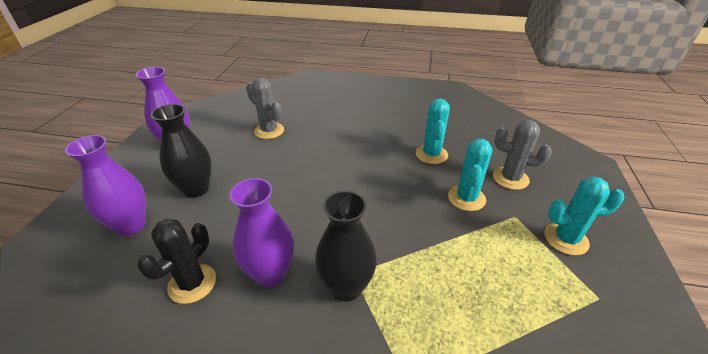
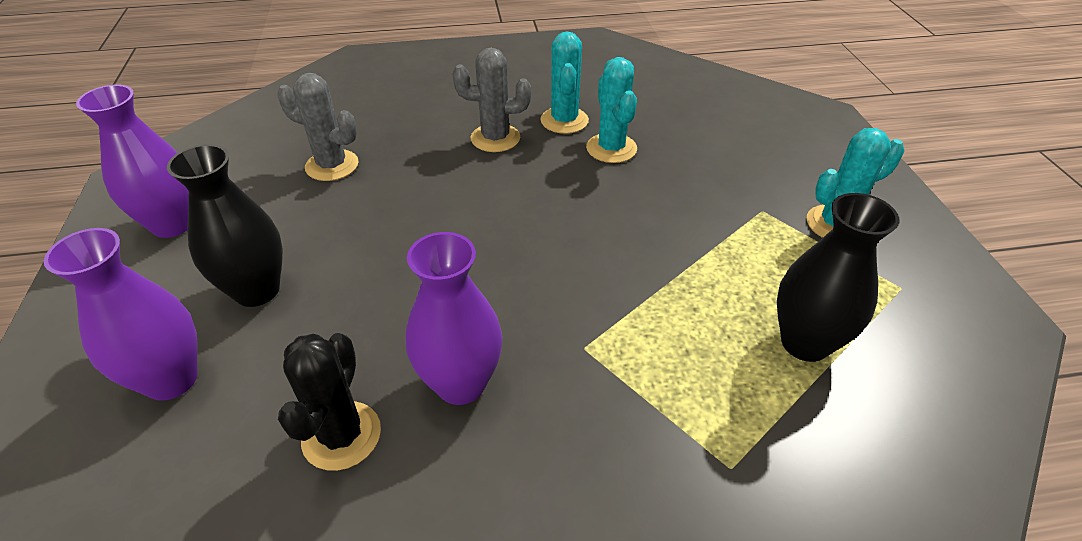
camera: 20 degrees left, 5 degrees up
black vase [315,191,377,301] -> black vase moved to [777,193,900,362]
turquoise cactus [448,139,492,211] -> turquoise cactus moved to [540,31,589,134]
grey cactus [493,120,552,190] -> grey cactus moved to [452,48,531,152]

